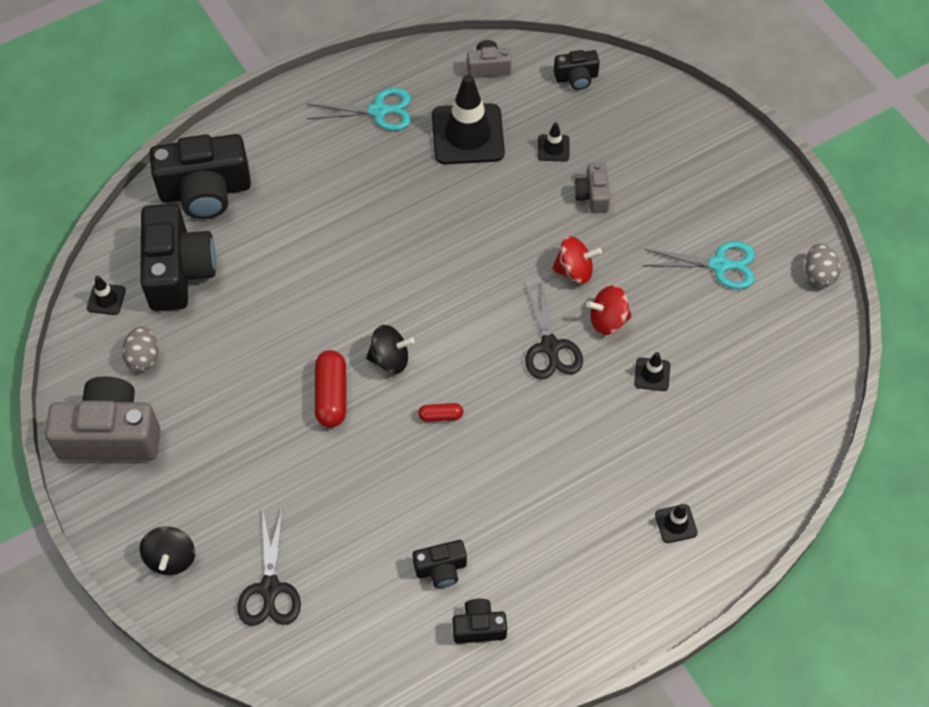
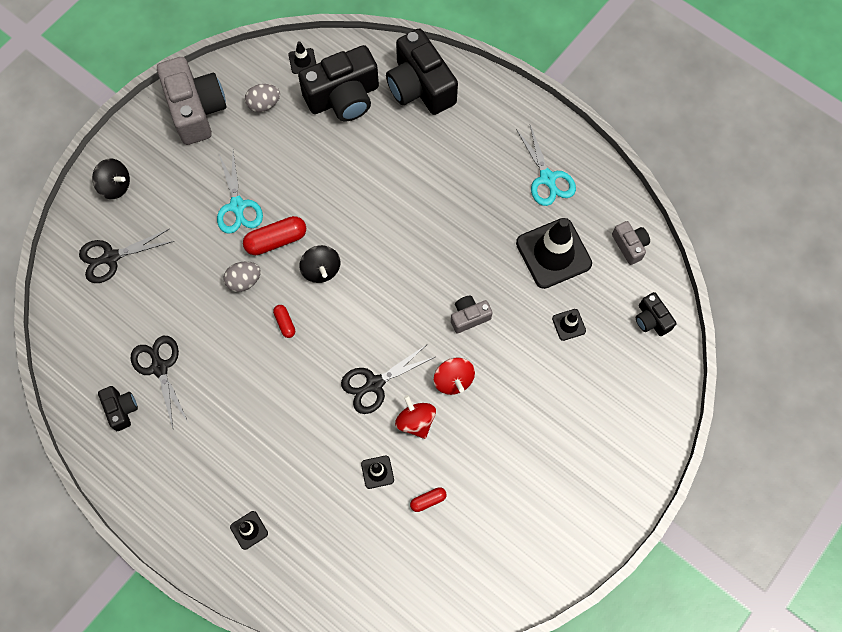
camera: 70 degrees right, 10 degrees up
black spinning top [140,526,195,575] -> black spinning top turned 135 degrees counterclockwise [92,158,130,199]
black camera [413,540,467,588] -> black scissors [131,336,188,428]
grey camera [574,163,610,213] -> grey camera moved to [451,295,493,333]
turquoise scissors [643,241,755,289] -> turquoise scissors moved to [217,152,263,234]
grey egg [805,243,840,287] -> grey egg moved to [224,261,261,292]
none -> red capsule [410,487,447,512]

